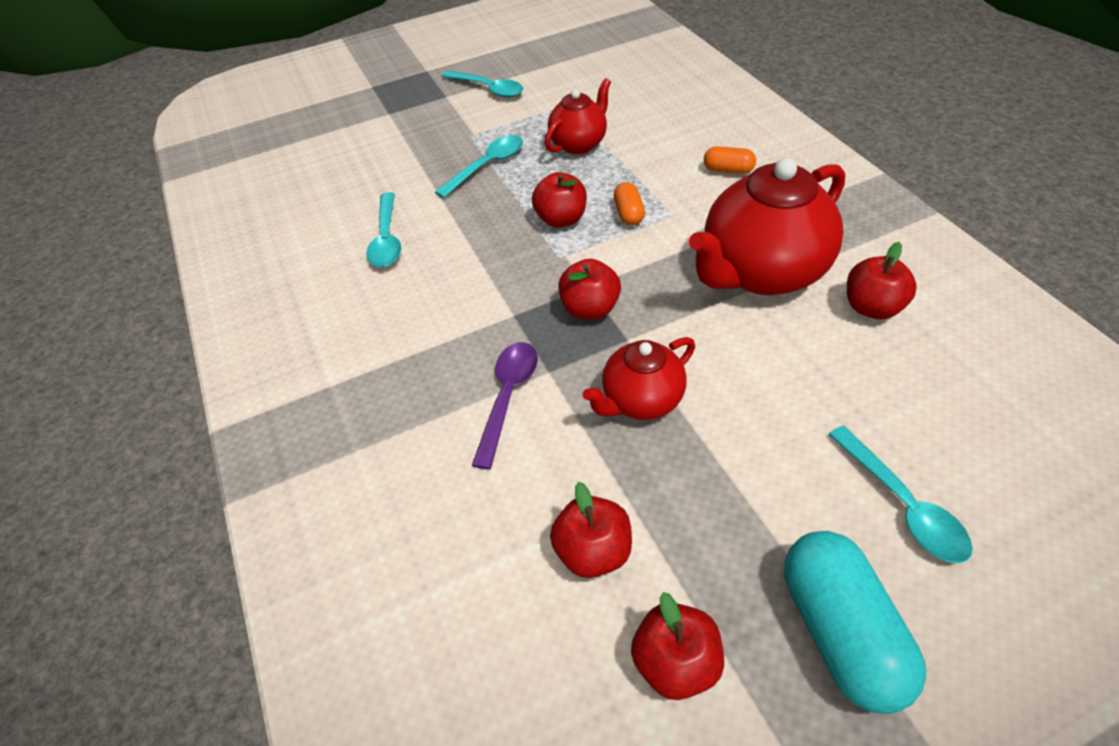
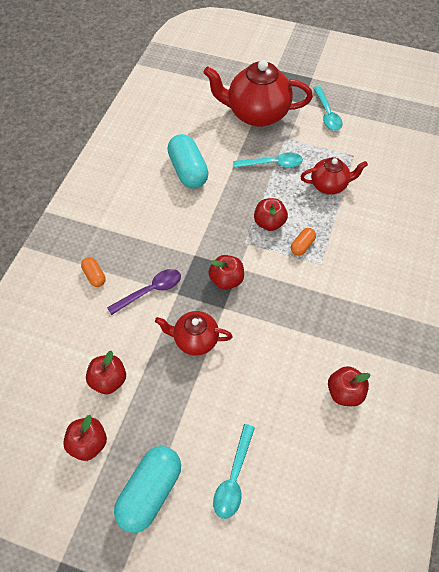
camera: 40 degrees right, 10 degrees up
turquoise spoon [366,192,401,267] -> turquoise capsule [167,134,209,188]
red teapot [689,158,845,295] -> red teapot moved to [203,60,313,127]
orange capsule [704,146,756,174] -> orange capsule moved to [81,257,106,287]

